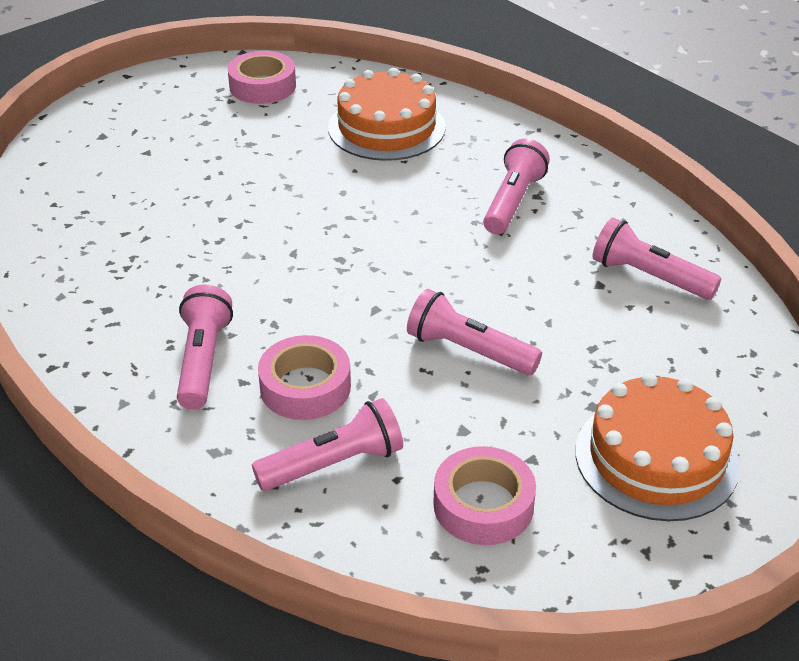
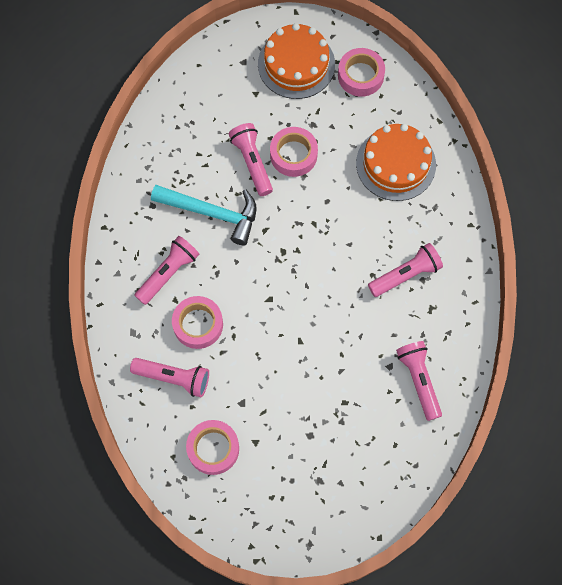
camera: 40 degrees right, 30 degrees up
pink flashlight [407,289,542,375] -> pink flashlight moved to [229,123,273,196]
orange cake [575,373,740,521] -> orange cake moved to [258,23,335,99]
none -> turquoise hammer [151,185,256,246]
none -> pink tape [270,127,318,177]

